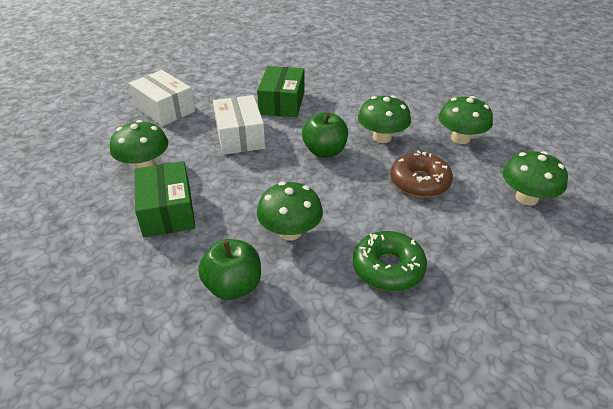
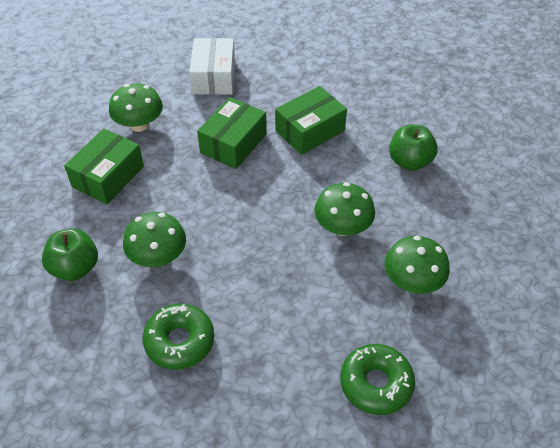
camera: 45 degrees right, 10 degrees up
white box [213,95,265,155] -> green box [197,97,267,169]
green apple [302,112,348,158] -> green apple moved to [389,125,438,171]
brown donut [390,150,453,198] -> none
green mushroom [503,151,568,206] -> green donut [340,344,415,415]

